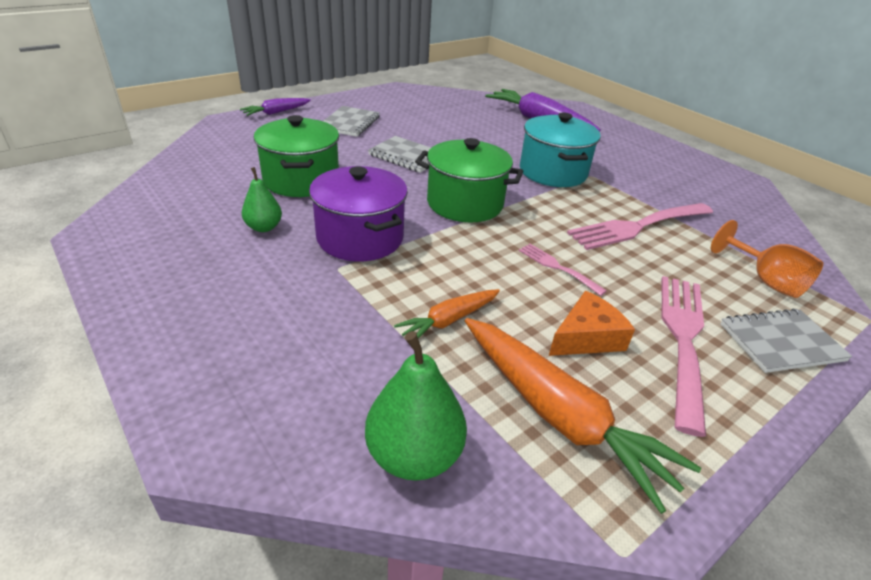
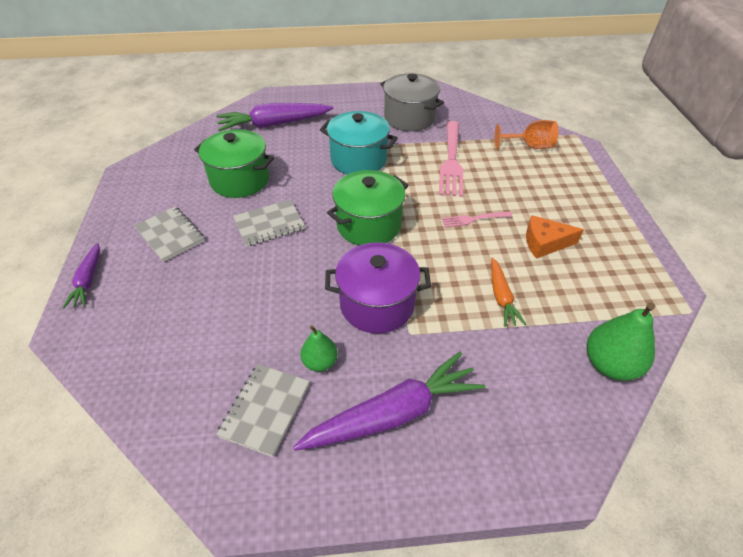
camera: 55 degrees left, 10 degrees up
green pot [254,115,339,197] -> green pot moved to [194,129,274,198]
orange carrot [465,318,701,514] -> none
orange cheese [549,291,635,356] -> orange cheese turned 90 degrees counterclockwise [526,215,584,259]
pink fork [661,276,706,437] -> none
grey notebook [720,309,853,373] -> grey notebook moved to [216,364,310,457]
none -> purple carrot [293,351,486,451]
none -> grey pot [380,73,444,131]

